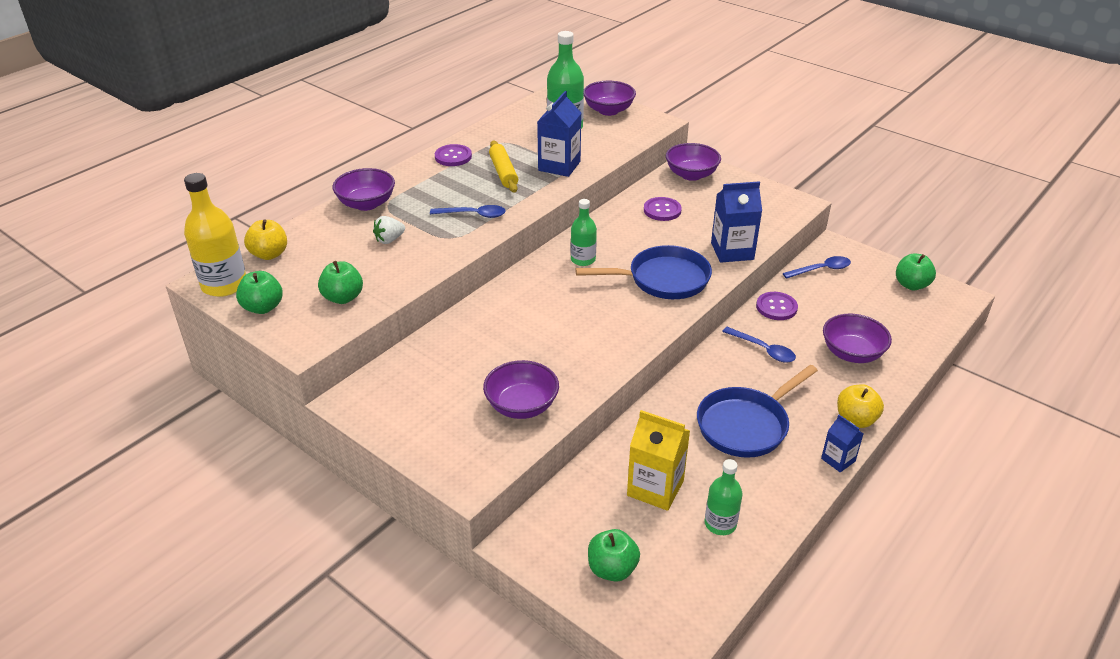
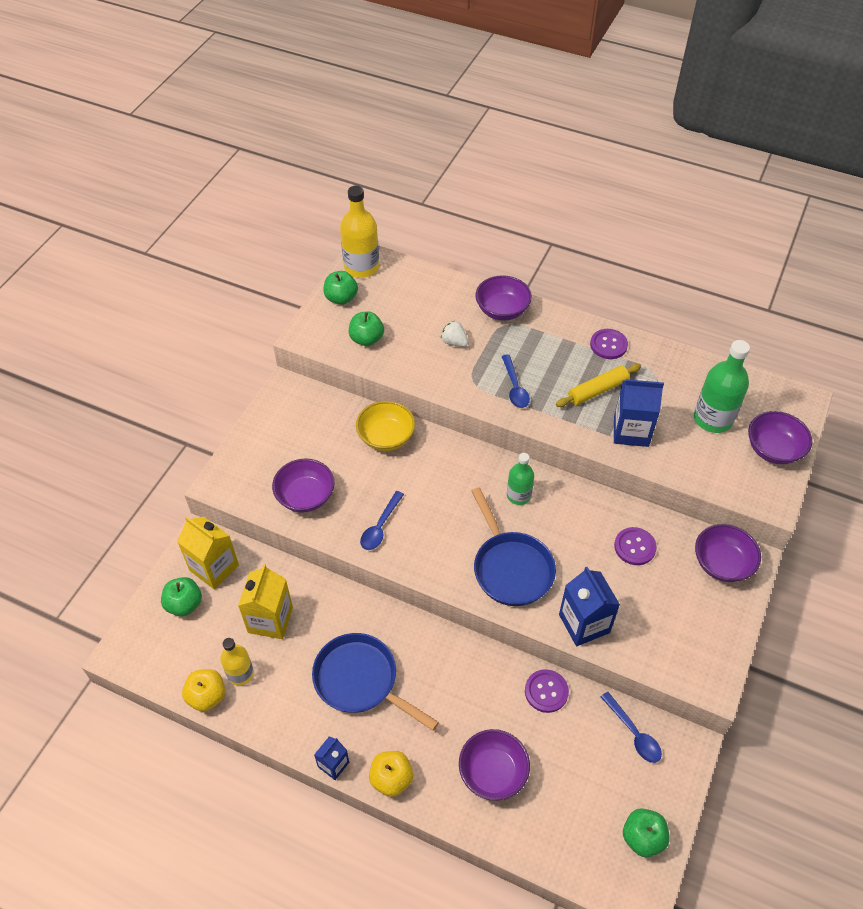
camera: 75 degrees right, 15 degrees up
yellow apple [244,219,287,260] -> yellow apple moved to [182,669,225,712]
green bottle [705,459,743,535] -> yellow bottle [220,638,254,686]
blue spoon [722,327,796,363] -> blue spoon moved to [360,491,404,550]
none -> yellow carton [177,516,239,589]
none -> yellow bowl [356,401,415,451]

